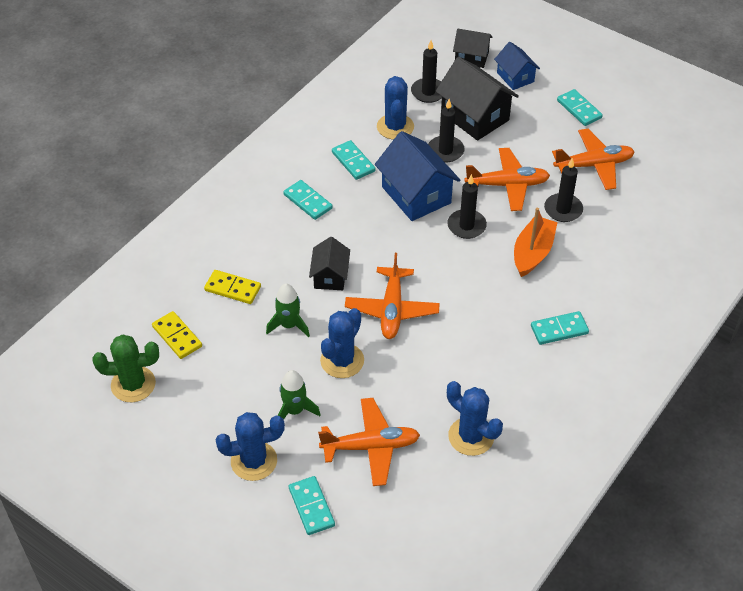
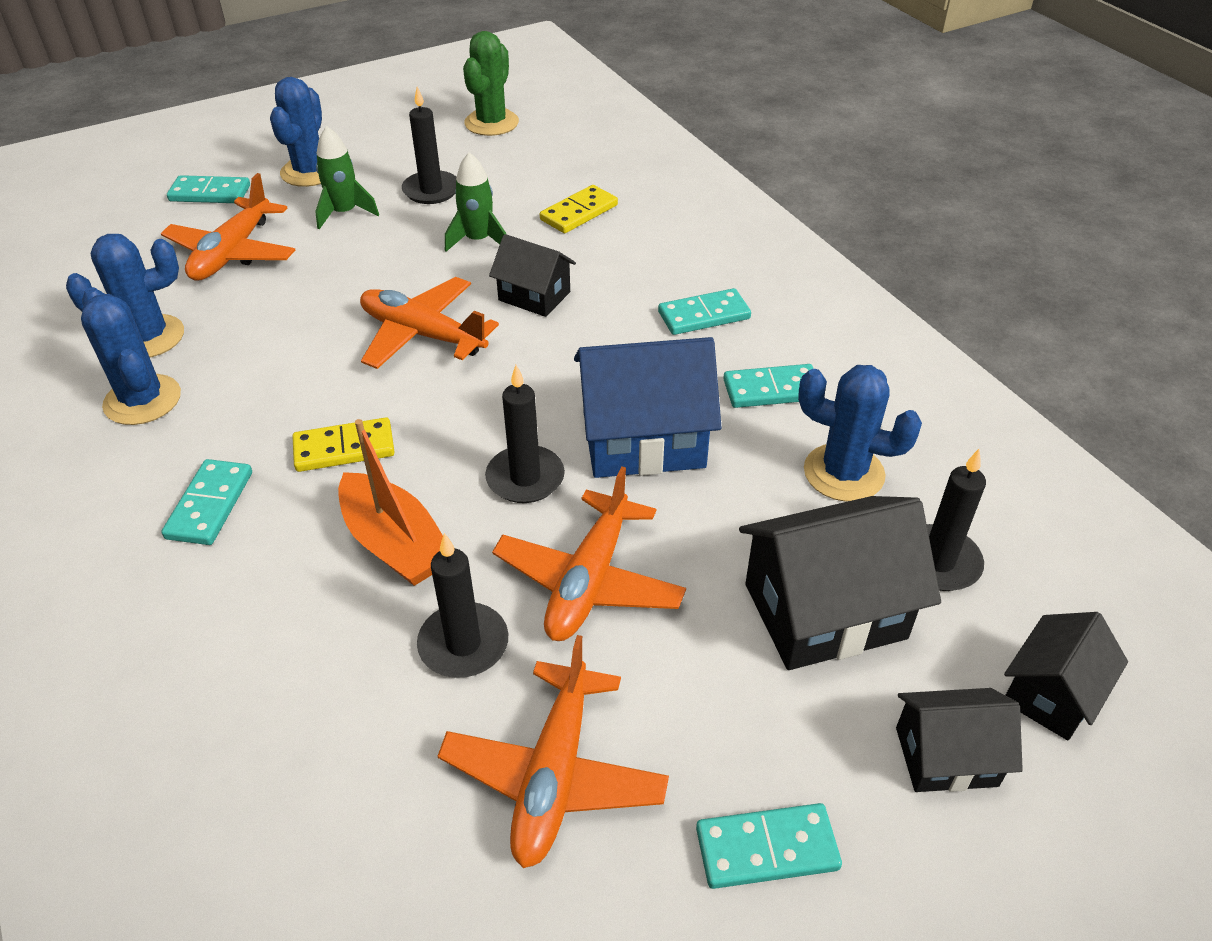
camera: 115 degrees right, 5 degrees down
yellow domino [152,311,202,359] -> yellow domino moved to [292,417,394,472]
blue cactus [320,308,364,378] -> blue cactus moved to [81,287,181,425]
black candle [428,99,465,162] -> black candle moved to [402,87,456,204]
blue house [494,42,540,90] -> black house [896,688,1023,792]

